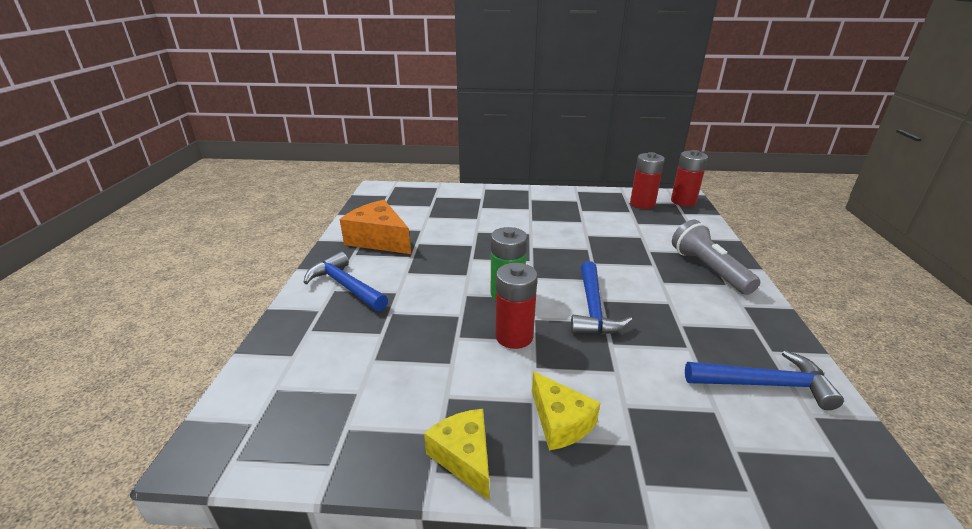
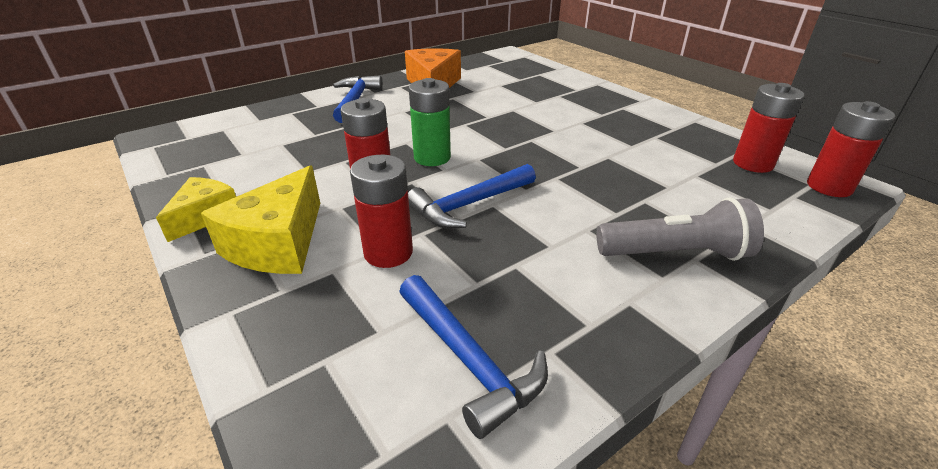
camera: 50 degrees right, 5 degrees up
yellow cheese [532,371,600,450] -> yellow cheese [201,166,320,274], size x1.57
grey flashlight [672,219,760,295] -> grey flashlight turned 60 degrees clockwise [596,197,764,261]
none -> red battery [350,155,413,268]

